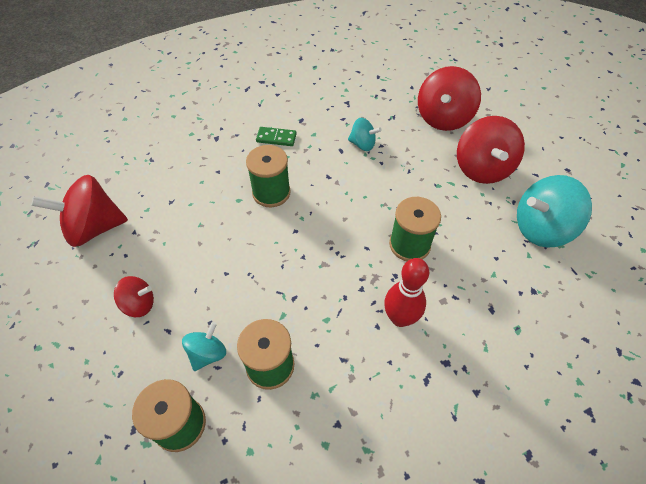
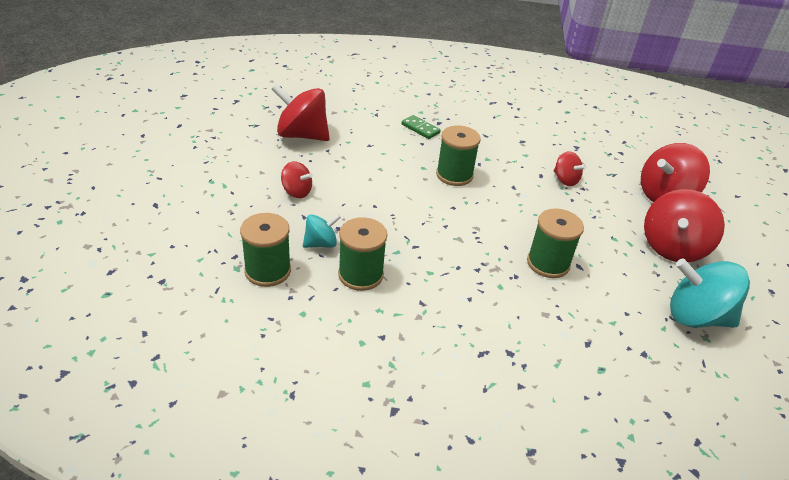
camera: 30 degrees right, 15 degrees down
green domino [256,127,297,146] -> green domino moved to [401,115,441,139]
turquoise spinning top [348,118,382,151] -> red spinning top [554,151,586,186]
red bowling pin [384,258,429,327] -> none

